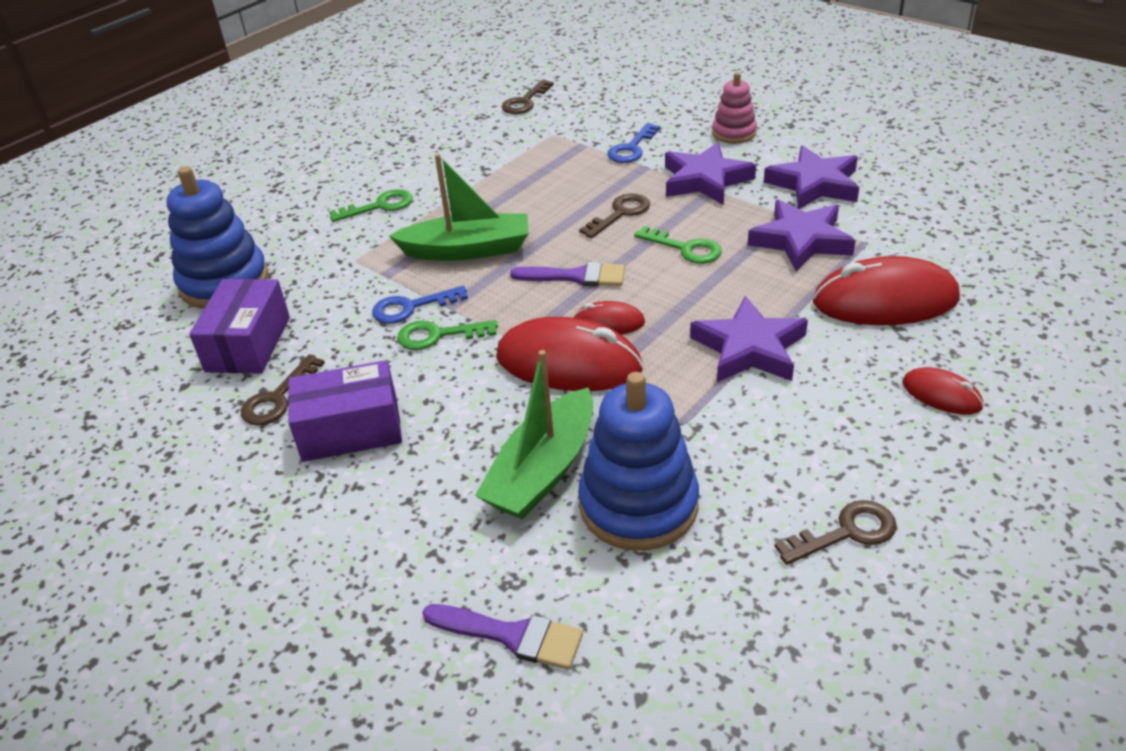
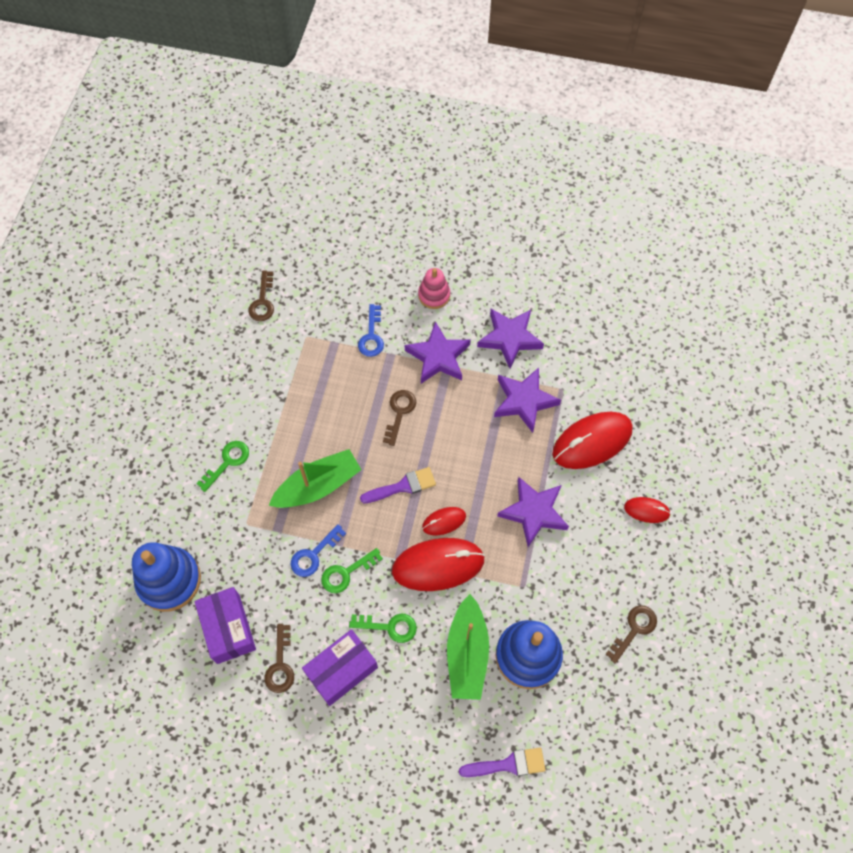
camera: 30 degrees left, 25 degrees up
green key [634,226,722,264] -> green key moved to [349,614,417,643]

